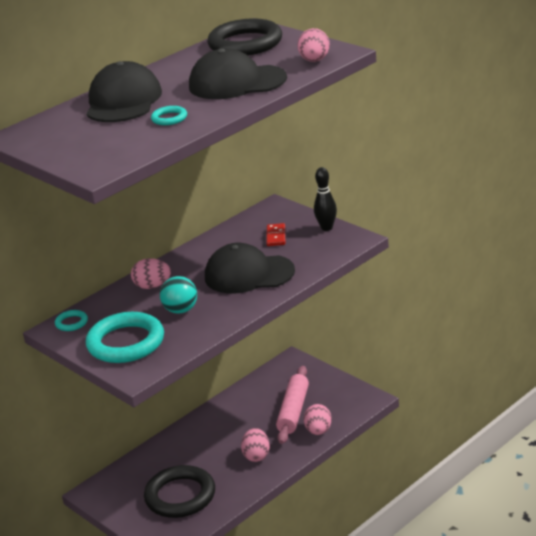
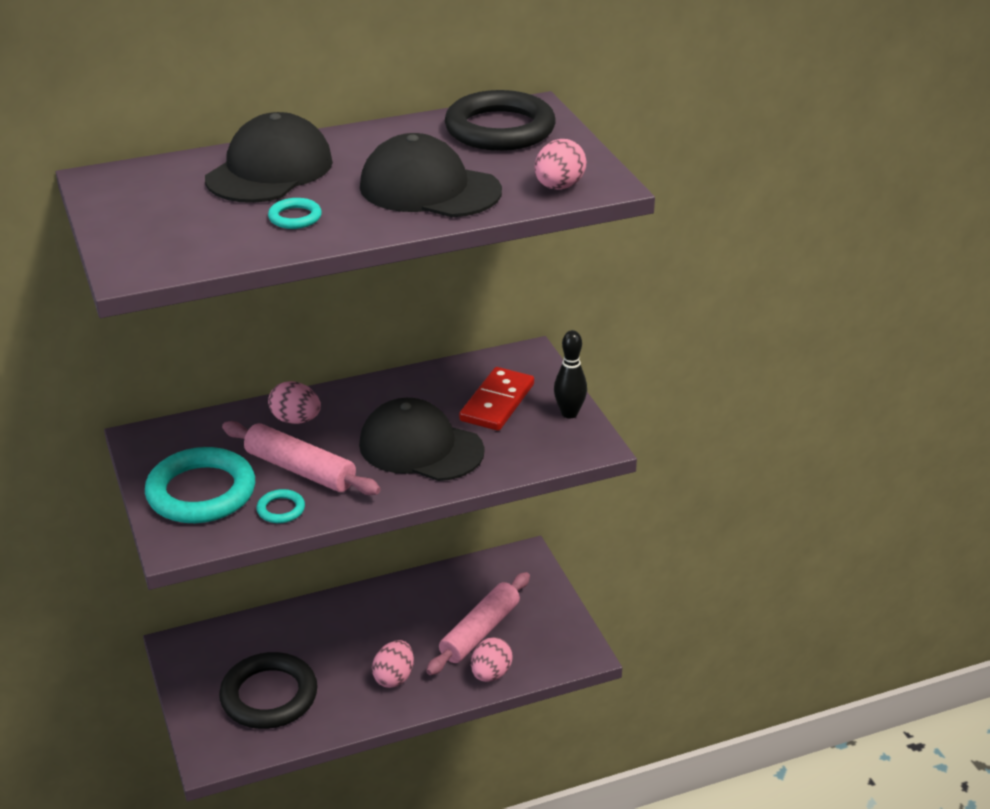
camera: 20 degrees right, 5 degrees up
turquoise ring [55,310,88,331] -> turquoise ring moved to [256,489,305,523]
turquoise ball [160,276,197,314] -> pink rolling pin [222,421,381,495]
red domino [266,223,285,246] -> red domino [459,367,534,431], size x1.68

